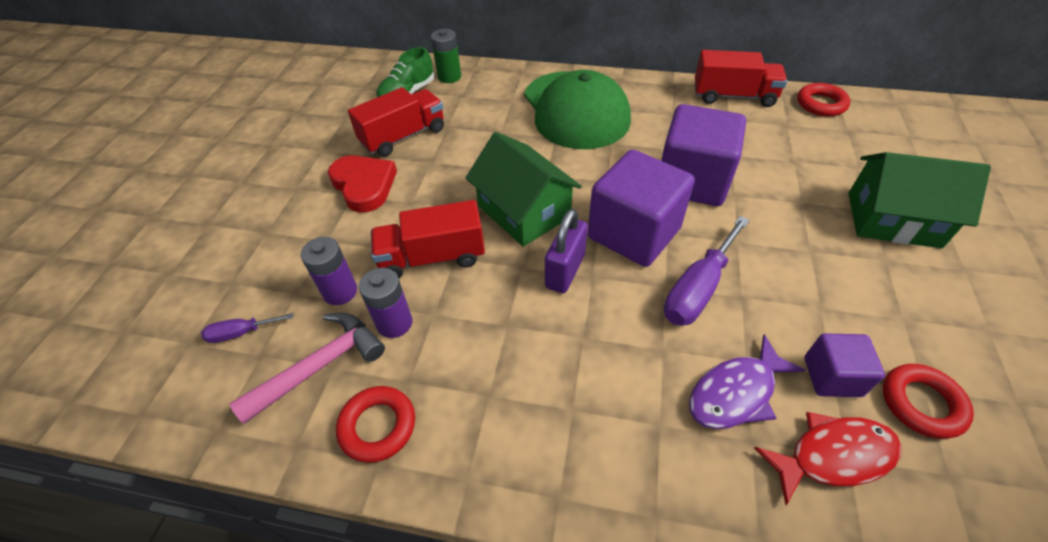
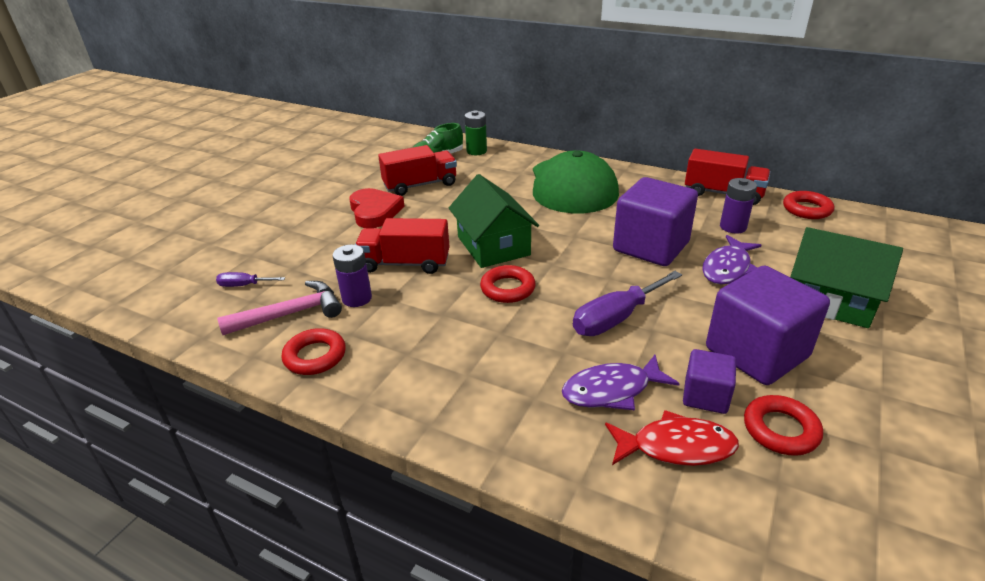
camera: 15 degrees right, 15 degrees down
purple battery [301,237,357,305] -> purple battery moved to [720,178,757,233]
purple padlock [545,209,588,293] -> red ring [480,265,536,303]
purple cube [588,150,695,267] -> purple cube moved to [706,265,830,385]
none -> purple fish [702,235,761,284]

